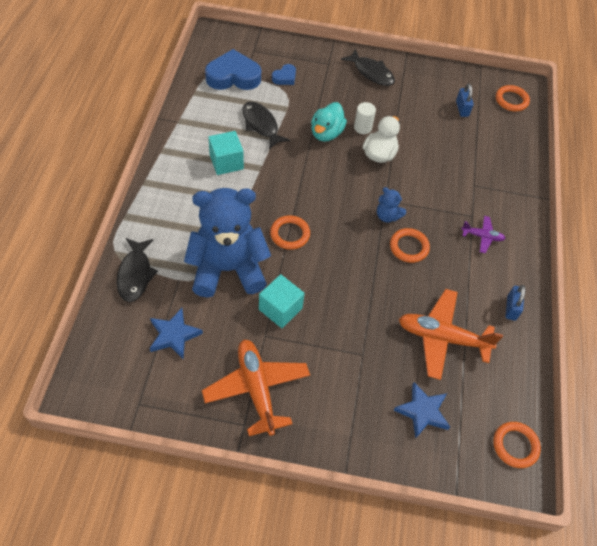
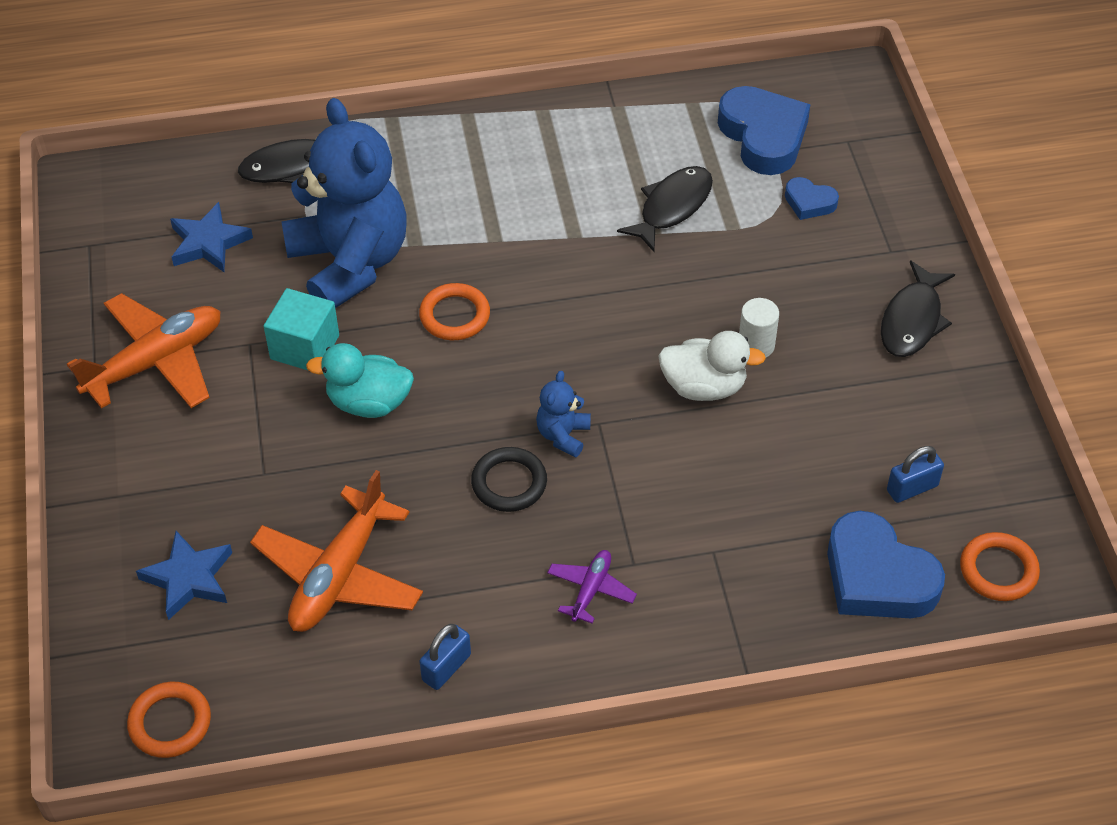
camera: 75 degrees right, 5 degrees down
turquoise cube [208,131,244,175] -> none
turquoise duck [311,102,347,142] -> turquoise duck moved to [306,343,414,418]
orange ring [390,228,430,263] -> black ring [471,447,547,512]
orange plane [399,289,503,380] -> orange plane turned 150 degrees counterclockwise [250,470,423,632]
purple plane [461,216,506,253] -> purple plane turned 150 degrees counterclockwise [547,550,637,623]
blue padlock [505,285,526,321] -> blue padlock turned 45 degrees counterclockwise [420,624,471,690]
none -> blue heart [827,511,945,618]

